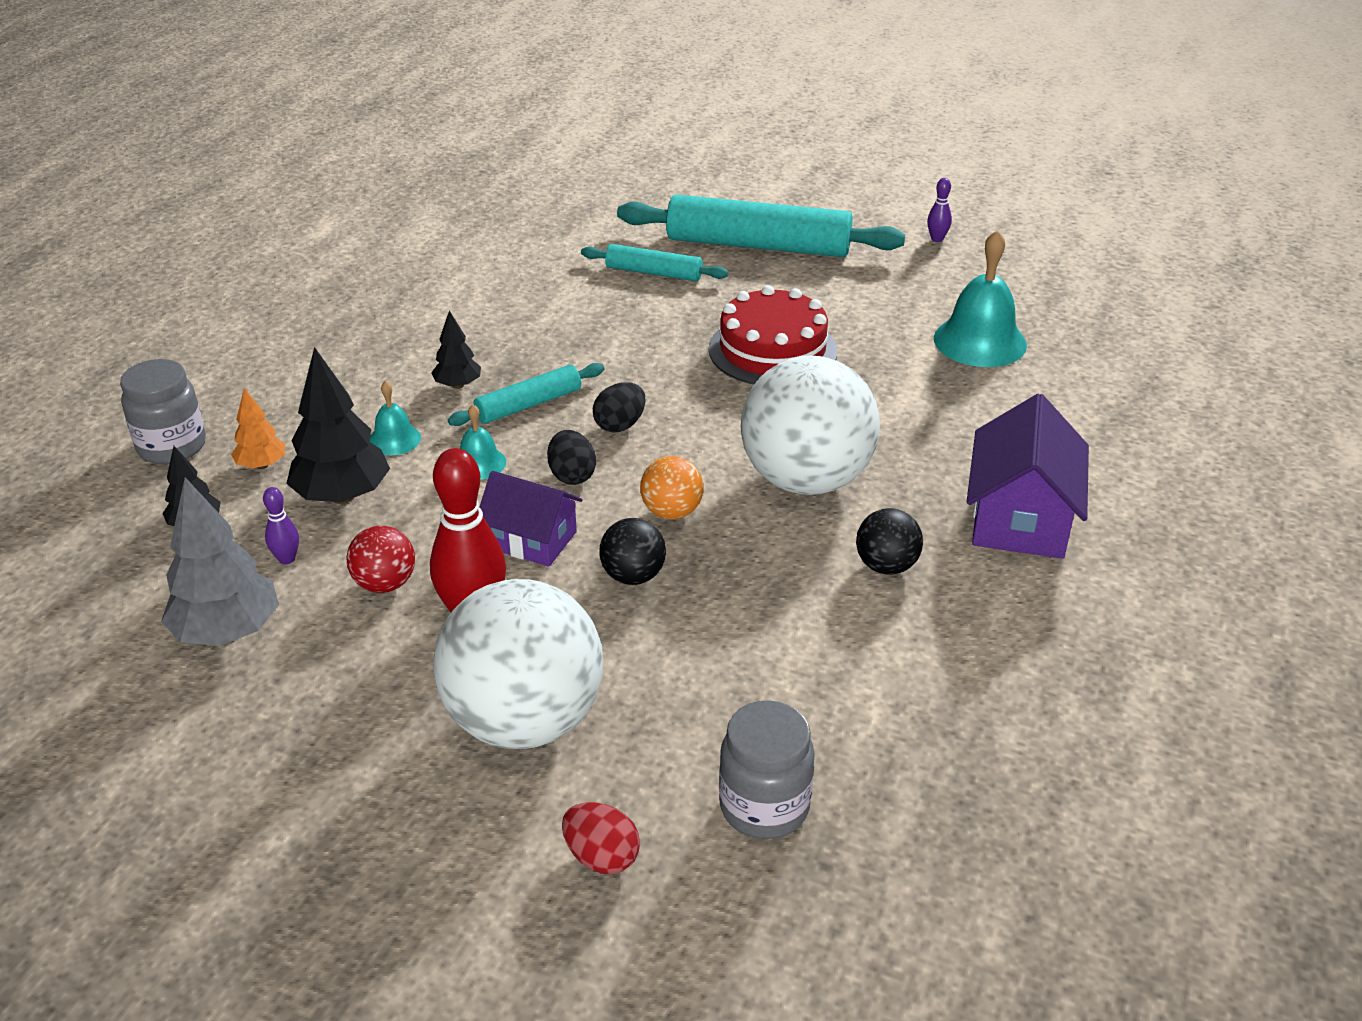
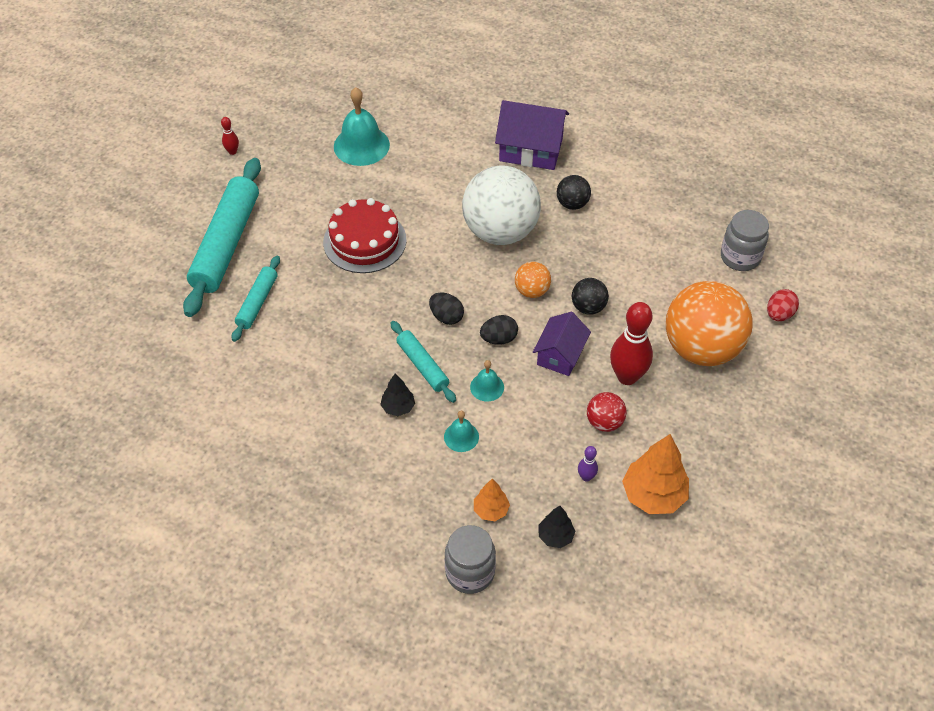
camera: 90 degrees left, 15 degrees up
grey tree [161,477,279,646] -> orange tree [622,434,689,514]
black tree [286,347,390,504] -> none
white ball [433,579,603,749] -> orange ball [666,281,753,366]
purple bowling pin [927,178,952,242] -> red bowling pin [221,117,239,155]

